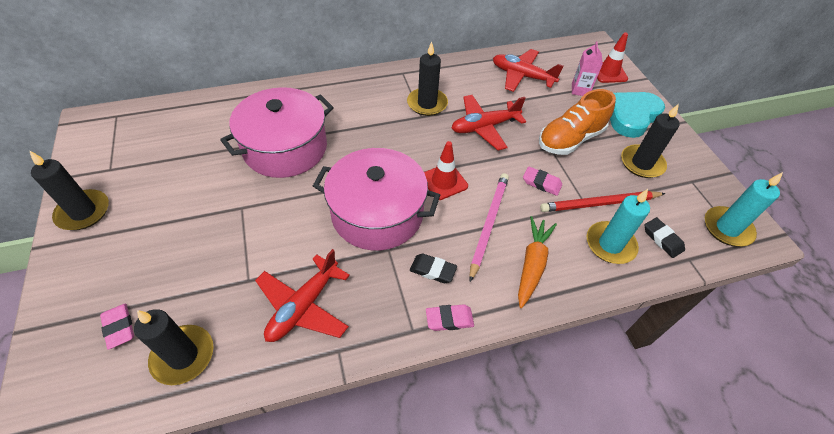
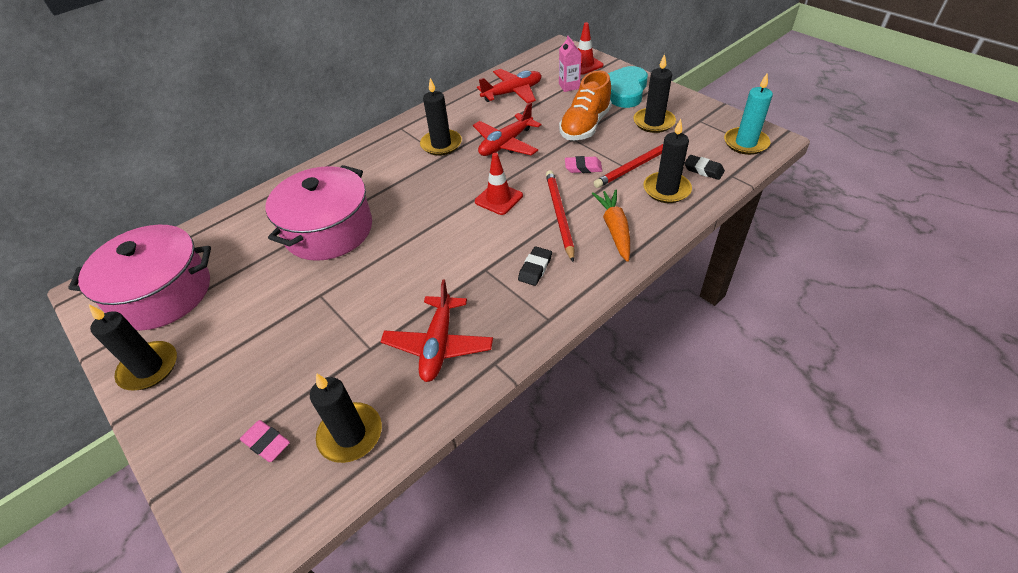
camera: 20 degrees left, 5 degrees down
pink pot [313,148,440,250] -> pink pot moved to [68,225,211,330]
black eraser [410,253,457,283] -> black eraser turned 60 degrees counterclockwise [518,246,552,286]
pink eraser [426,304,474,331] -> none
pink pencil [469,173,509,282] -> red pencil [546,170,574,262]
red plane [493,49,563,92] -> red plane turned 150 degrees clockwise [477,69,542,104]
turquoise candle [587,189,650,264] -> black candle [643,119,692,203]

